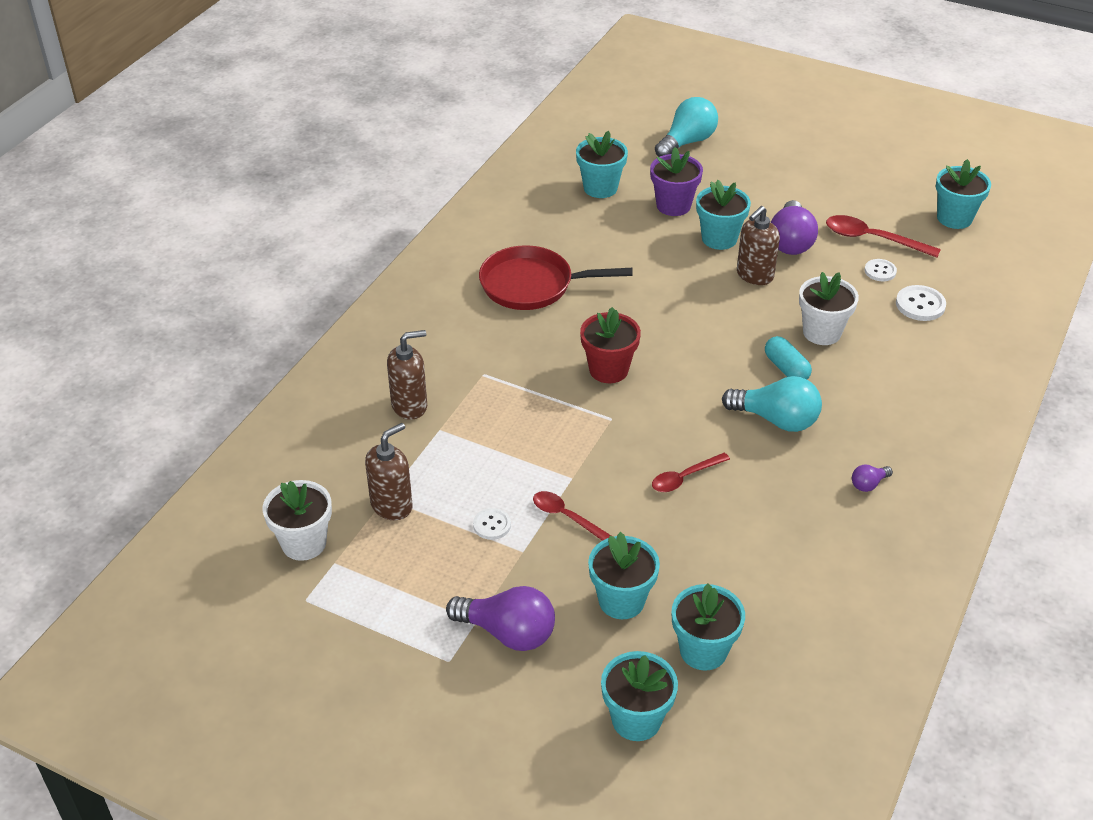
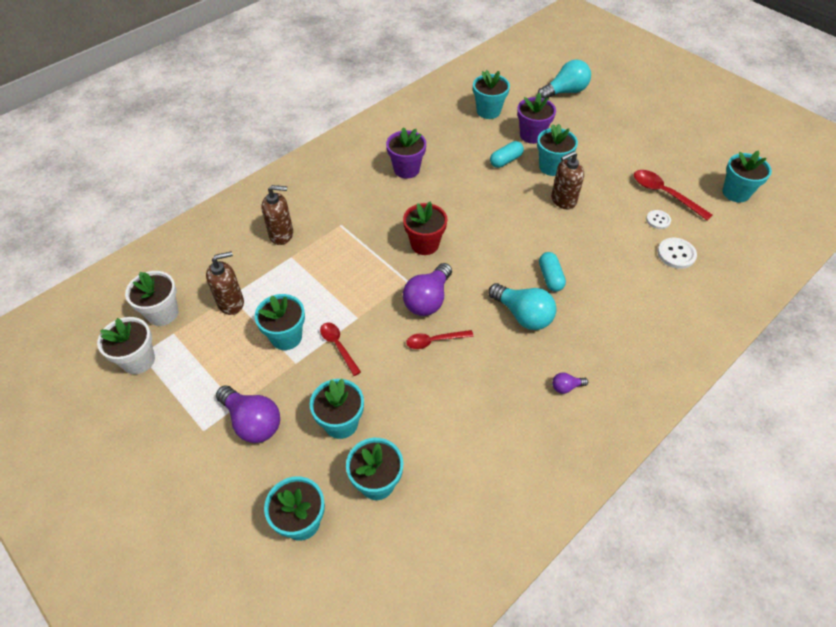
camera: 20 degrees right, 10 degrees up
white button [473,508,511,540] -> turquoise flower pot [255,294,305,350]
red pan [479,245,633,310] -> purple flower pot [386,127,426,179]
purple light bulb [771,200,818,255] -> purple light bulb moved to [403,263,452,316]
white flower pot [799,272,859,345] -> white flower pot moved to [97,317,155,374]
none -> turquoise capsule [490,141,524,168]

